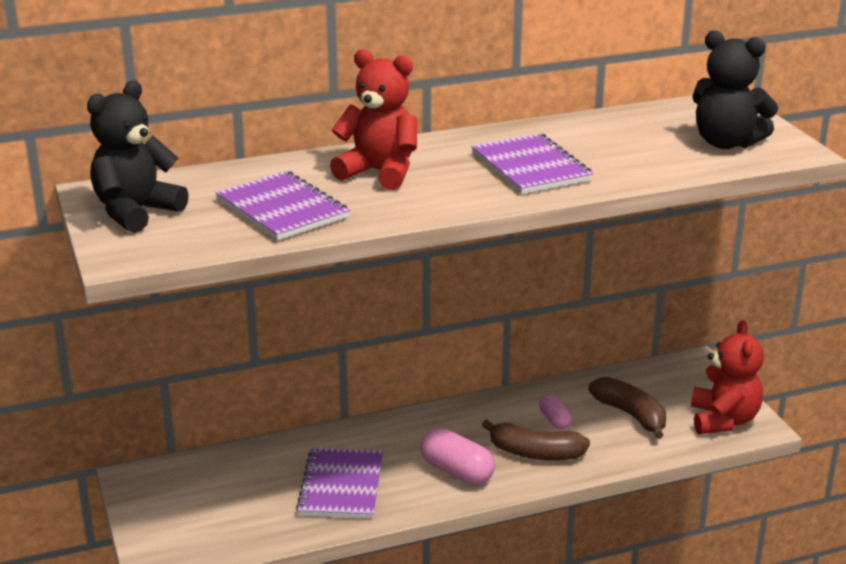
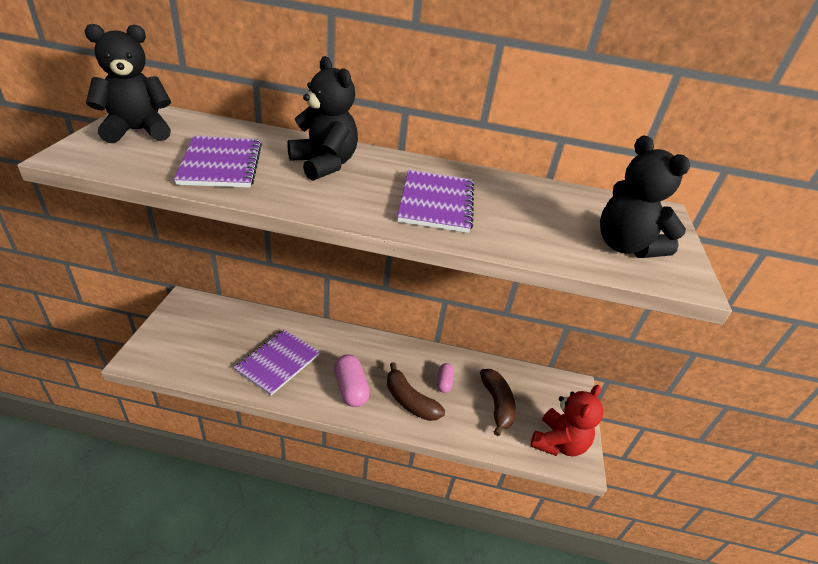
camera: 25 degrees right, 10 degrees up
red teddy bear [330,49,417,190] -> black teddy bear [287,56,358,181]

